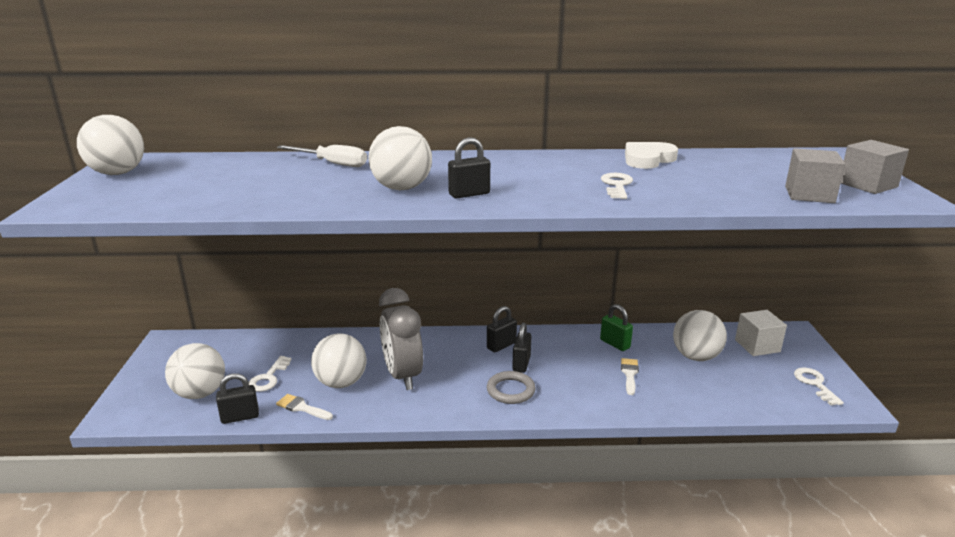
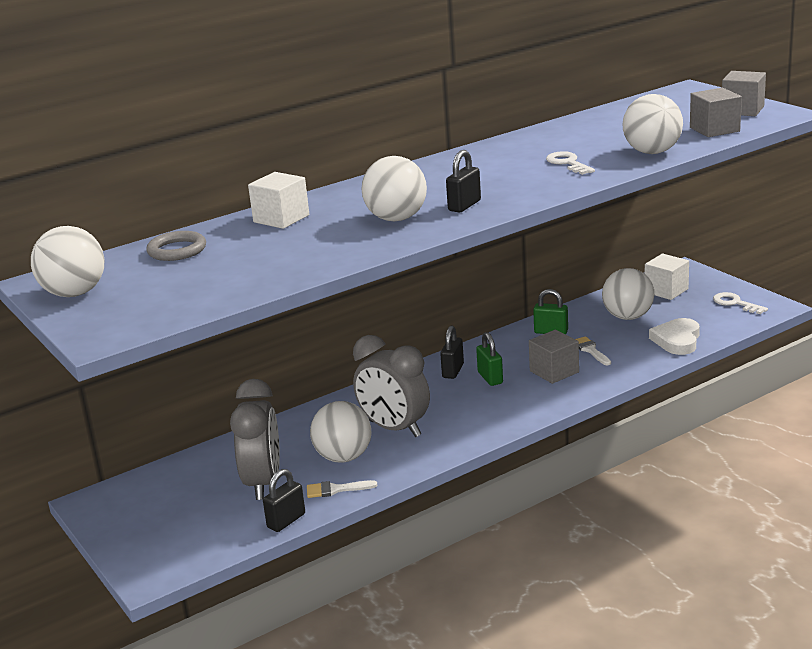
camera: 30 degrees left, 0 degrees up
white ball [165,343,225,399] -> white ball moved to [623,94,683,154]
white key [249,356,292,392] -> grey clock [230,379,280,500]
white screwdriver [277,145,367,167] -> white cube [248,172,309,229]
grey ring [487,371,536,404] -> grey ring moved to [146,231,206,261]
black padlock [512,322,531,373] -> green padlock [476,332,503,386]
white heart [625,142,678,169] -> white heart moved to [649,318,700,355]
none -> grey cube [529,330,579,384]

